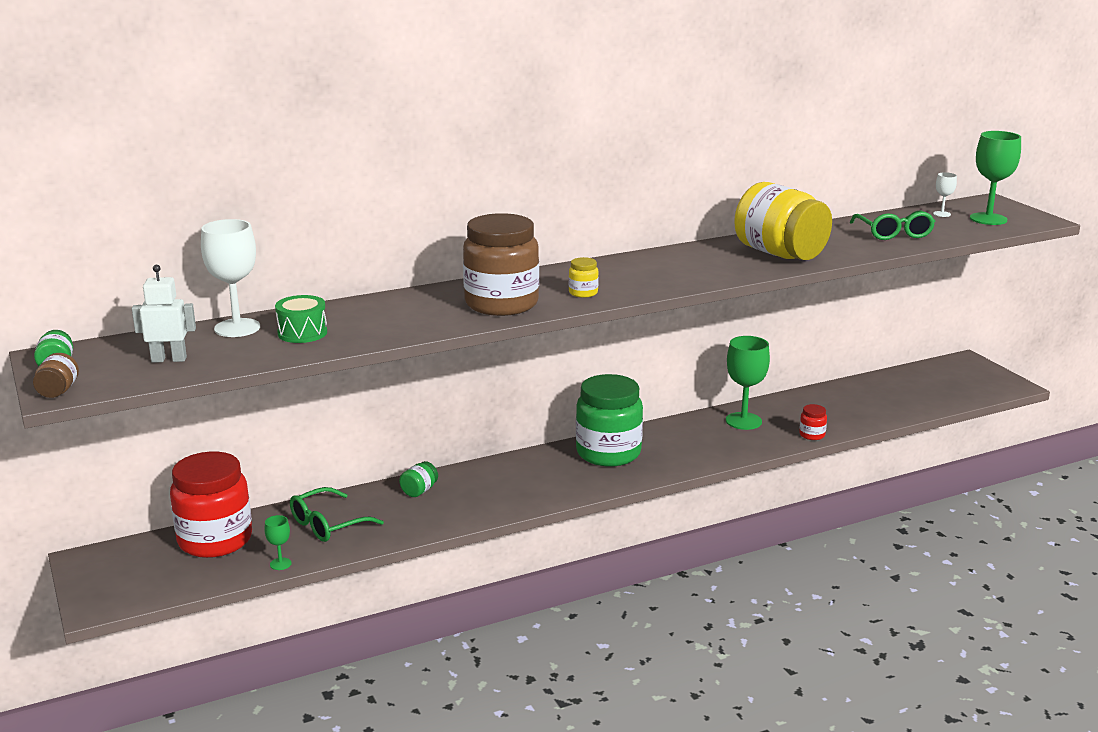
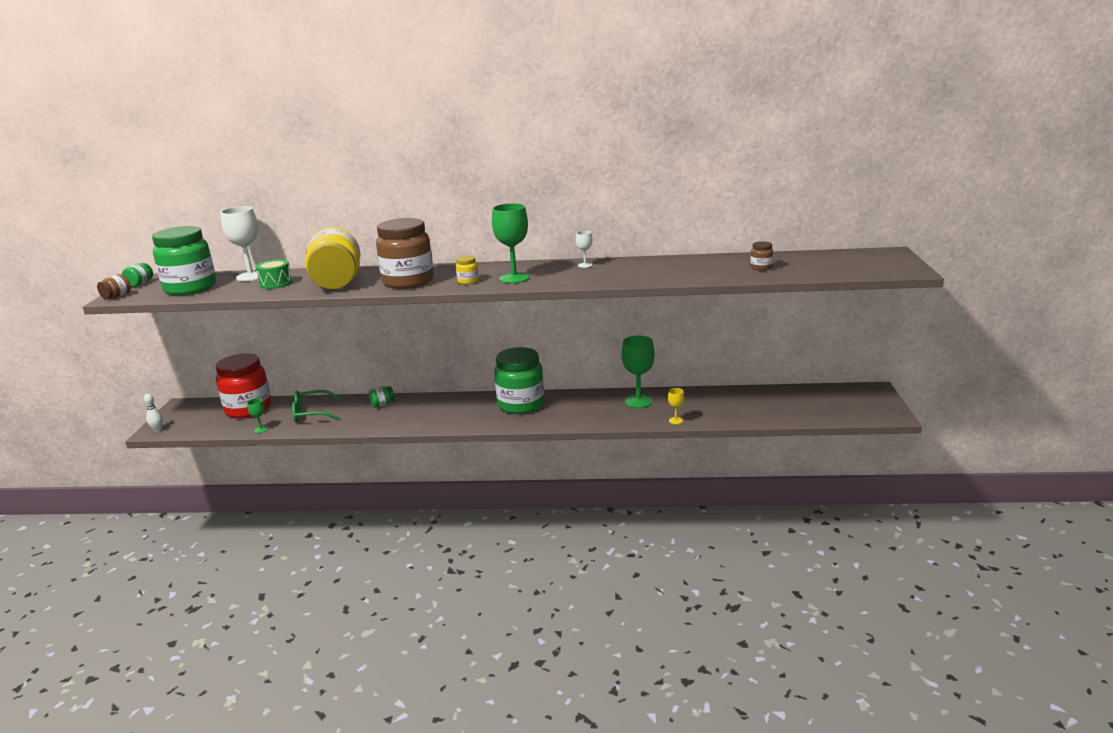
camera: 30 degrees right, 0 degrees up
white robot [132,265,196,363] -> green jar [152,226,216,295]
yellow jar [734,182,832,260] -> yellow jar moved to [305,227,360,289]
red jar [799,404,827,440] -> yellow goblet [668,388,684,424]
green glasses [850,210,935,240] -> brown jar [750,241,773,271]
white goblet [933,172,957,217] -> white goblet moved to [576,231,592,268]
green goblet [970,131,1021,225] -> green goblet moved to [492,203,529,283]
none -> white bowling pin [144,394,163,432]

